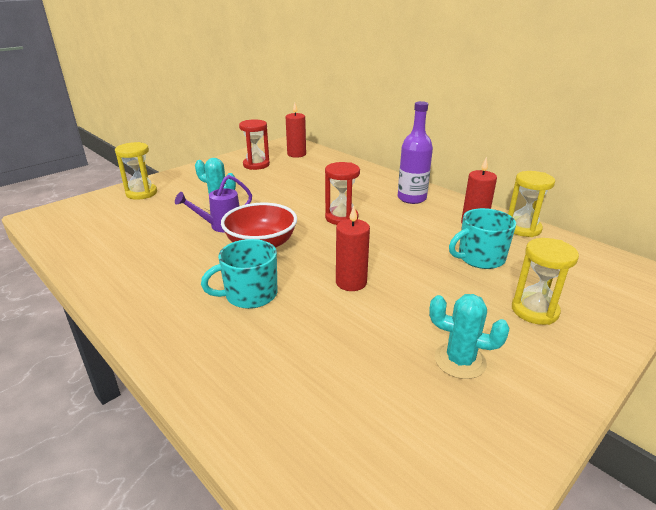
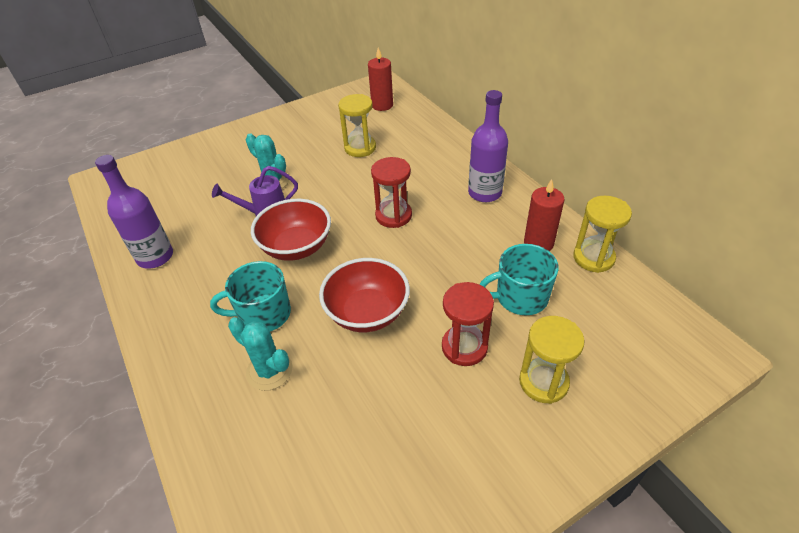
camera: 15 degrees right, 15 degrees up
yellow hourglass [115,142,157,200] -> yellow hourglass moved to [338,94,376,157]
red hourglass [239,119,270,170] -> red hourglass moved to [442,282,494,366]
red candle [336,206,370,291] -> red bowl [319,258,410,332]
turquoise cactus [429,294,509,379] -> turquoise cactus moved to [228,317,292,391]
none -> purple bottle [95,155,173,269]

